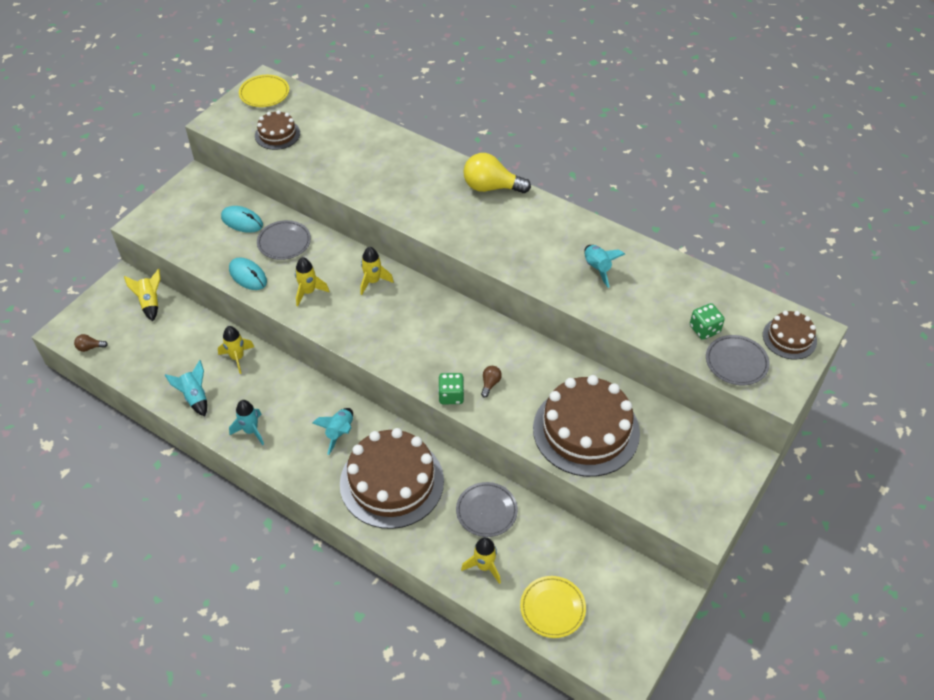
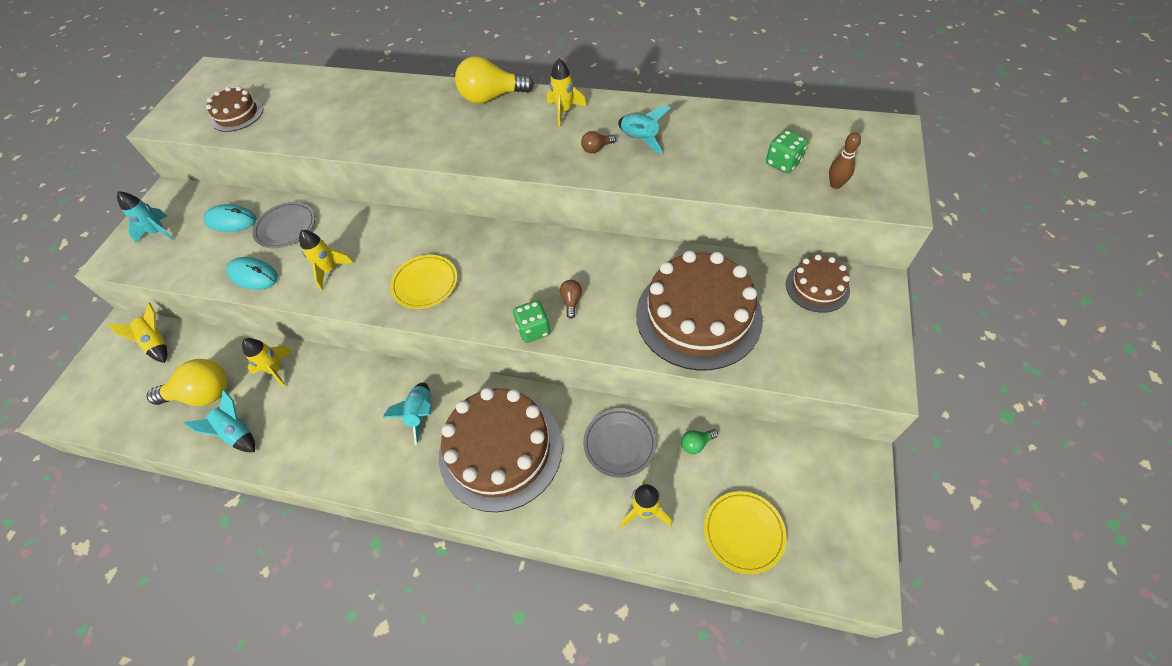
camera: 15 degrees left, 5 degrees up
brown light bulb [74,334,108,352] -> brown light bulb moved to [581,131,616,153]
turquoise rocket [229,400,264,445] -> turquoise rocket moved to [117,191,174,242]
yellow plate [239,75,289,107] -> yellow plate moved to [390,255,458,309]
yellow rocket [361,247,394,295] -> yellow rocket moved to [547,58,587,127]
grey plate [706,335,770,385] -> brown bowling pin [829,132,861,189]
brown cake [763,311,817,359] -> brown cake moved to [786,254,850,313]
none -> yellow light bulb [147,359,227,406]
none -> green light bulb [681,429,718,454]

